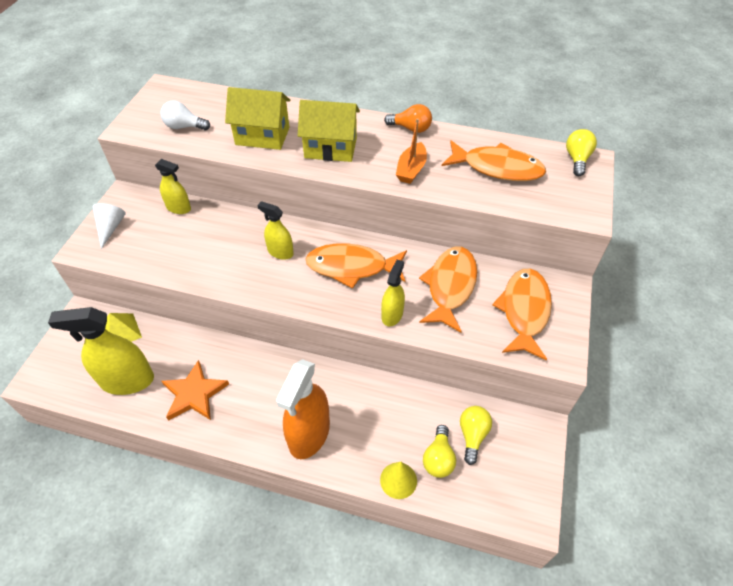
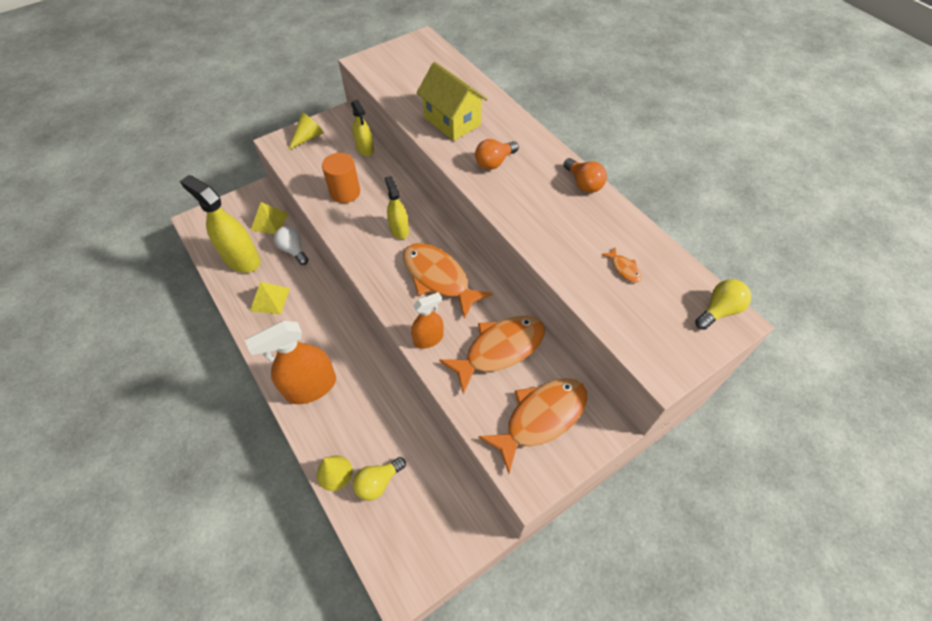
camera: 40 degrees right, 5 degrees up
white cone [92,203,126,249] -> yellow cone [288,112,324,150]
white light bulb [160,101,210,130] -> white light bulb moved to [274,226,309,265]
orange star [162,360,229,421] -> yellow pyramid [250,282,290,315]
yellow house [298,100,360,162] -> orange light bulb [475,139,519,170]
yellow spray bottle [381,260,405,326] -> orange spray bottle [411,292,443,349]
orange boat [396,118,427,184] -> none
orange fish [442,140,546,181] -> orange fish [601,248,642,283], size x0.41
yellow light bulb [460,406,492,465] -> none
none -> orange cylinder [322,153,360,203]

